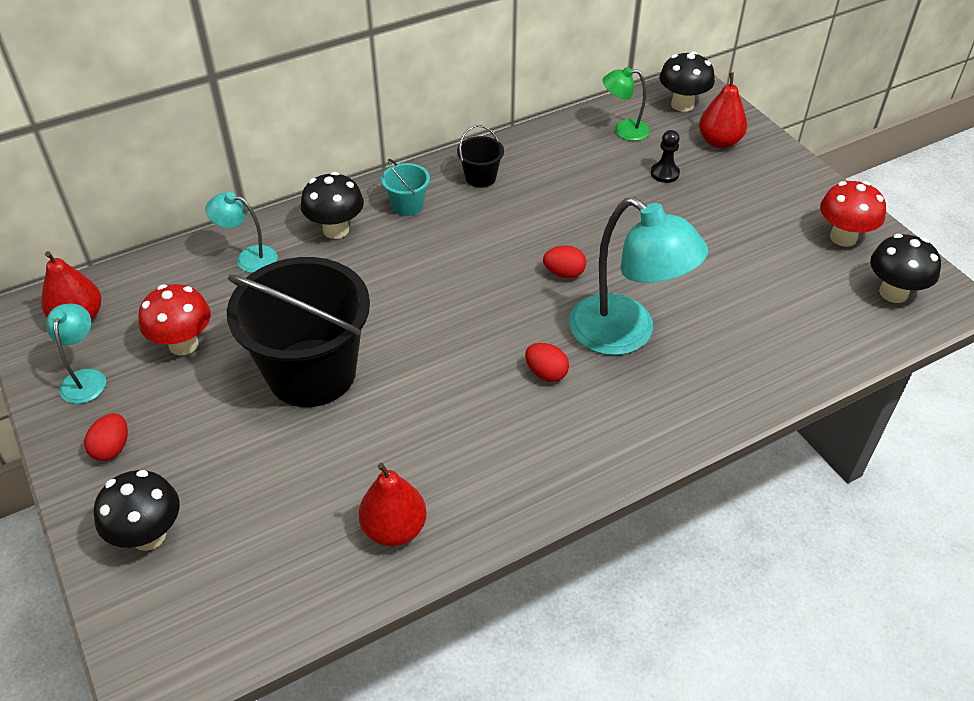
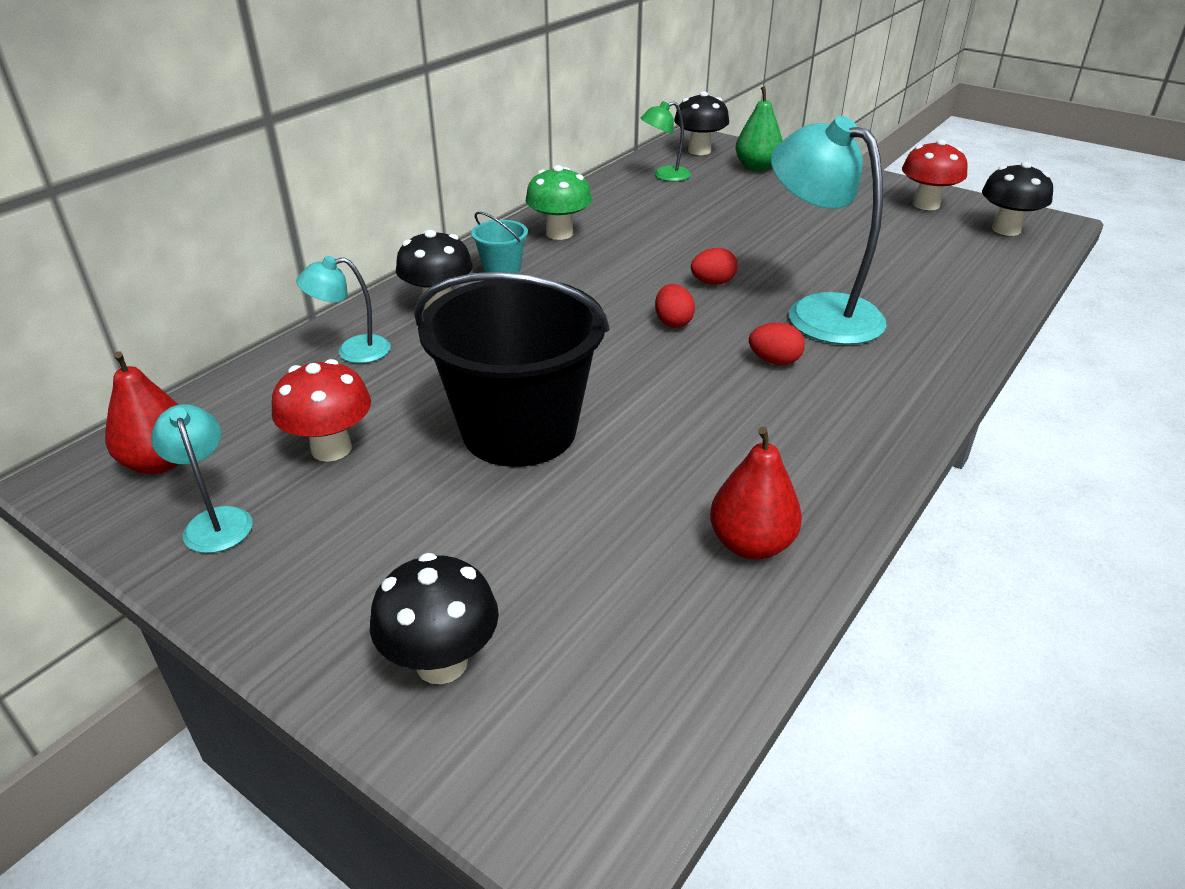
camera: 25 degrees left, 10 degrees down
red egg [84,414,128,461] -> red egg moved to [655,284,695,328]
black bucket [457,125,504,188] -> green mushroom [526,165,592,240]
turquoise lamp [569,197,708,355] -> turquoise lamp turned 150 degrees counterclockwise [771,116,887,345]
black pawn [651,130,680,183] -> none
red pear [699,72,747,149] -> green pear [735,86,783,171]

